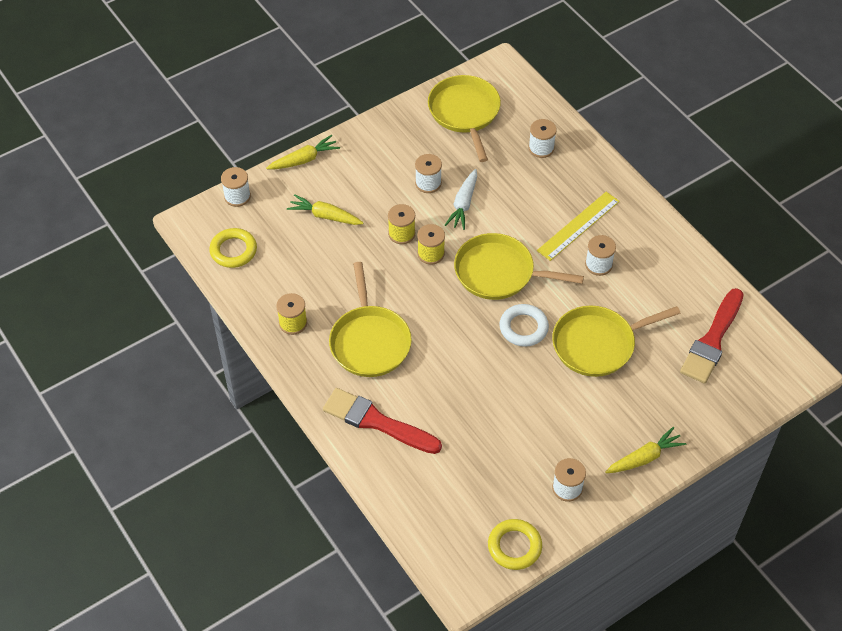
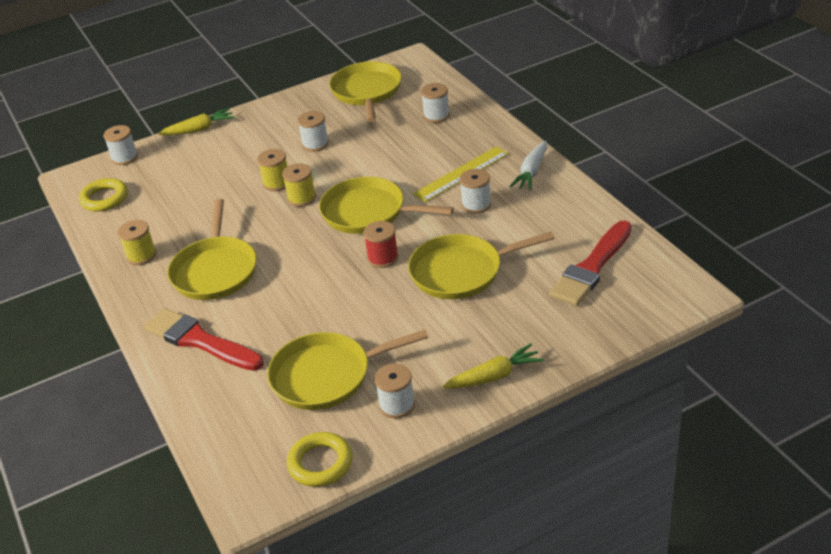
camera: 10 degrees right, 15 degrees down
yellow carrot [287,194,363,225] -> none
white carrot [445,169,477,230] -> white carrot moved to [509,141,547,191]
white ring [499,304,549,347] -> red spool [363,221,399,268]
none -> yellow pan [267,330,428,410]

